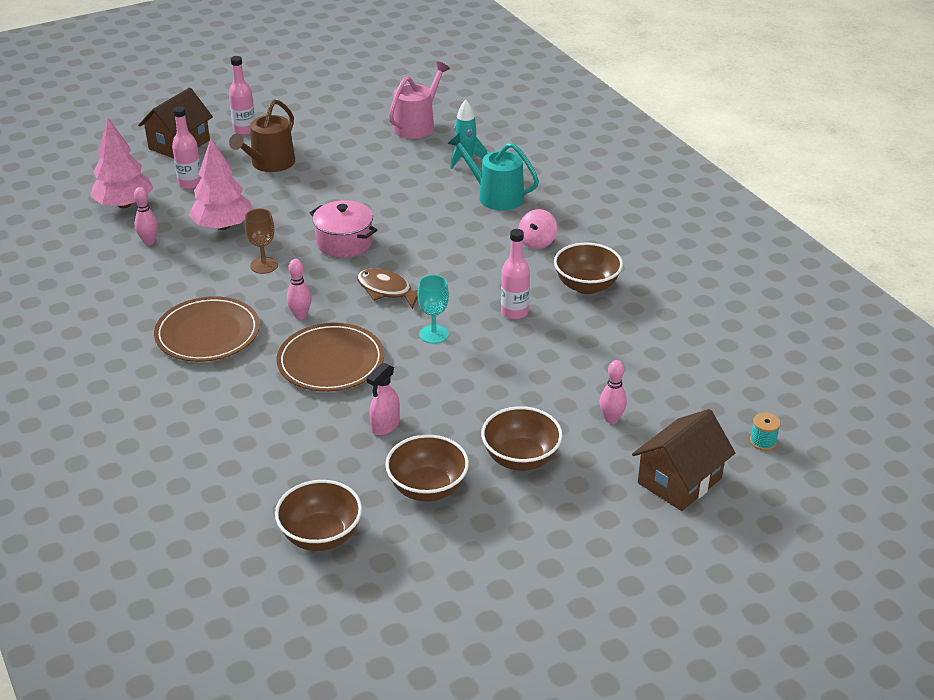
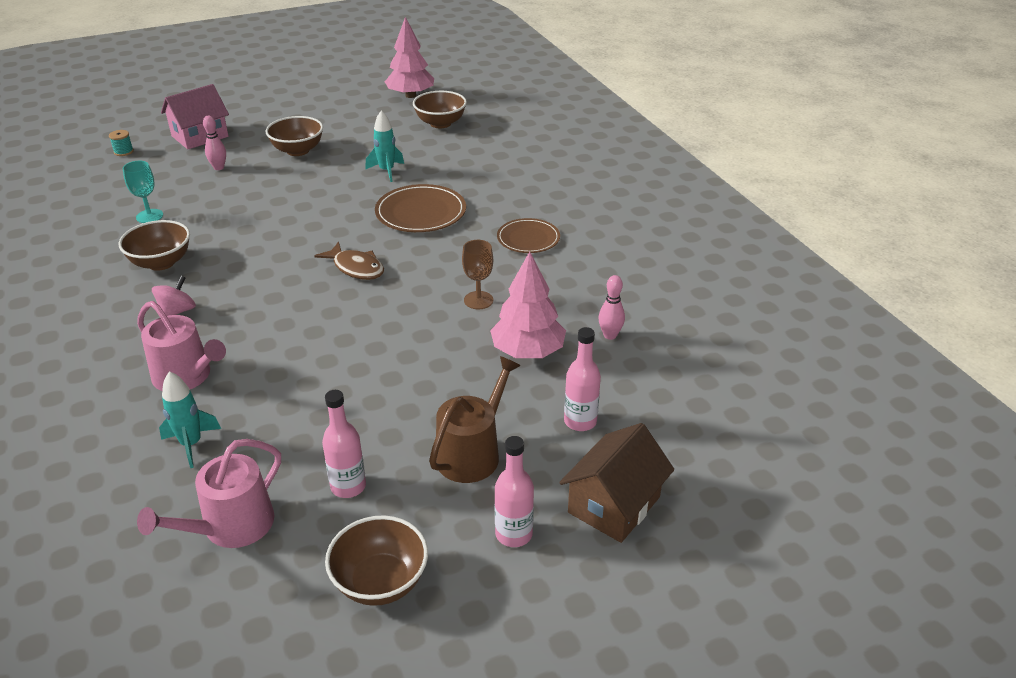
camera: 175 degrees left, 0 degrees up
pink tree [90,117,153,208] -> pink tree moved to [385,17,434,98]
brown plate [154,296,260,362] -> brown plate [497,218,560,253], size x0.67
pink bowling pin [287,259,311,319] -> none
pink pot [310,200,377,258] -> none
pink spray bottle [367,362,400,435] -> turquoise rocket [365,110,404,182]
brown bowl [385,435,469,501] -> brown bowl moved to [325,515,428,606]
turquoise goblet [418,275,449,344] -> turquoise goblet moved to [123,161,163,223]
turquoise watering can [447,133,539,211] -> pink watering can [137,301,226,391]
pink bottle [501,229,530,319] -> pink bottle moved to [322,390,366,498]
brown house [632,409,735,511] -> pink house [161,84,229,149]

